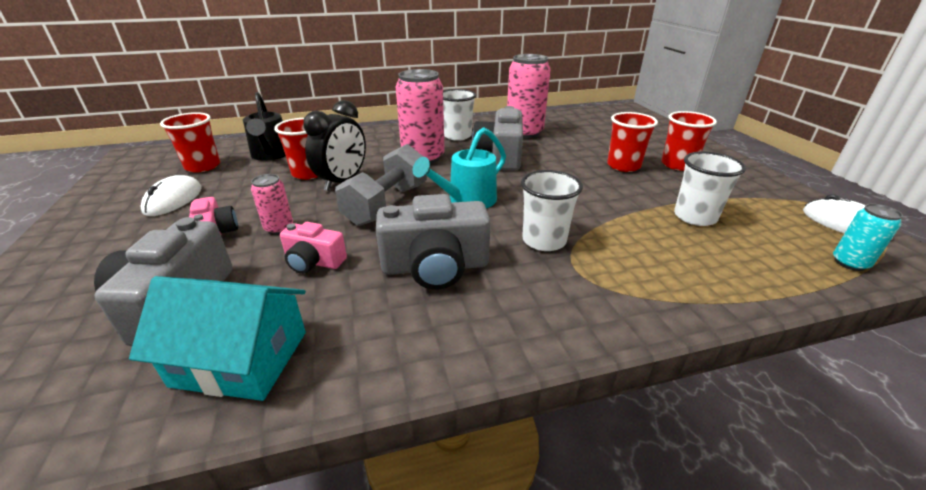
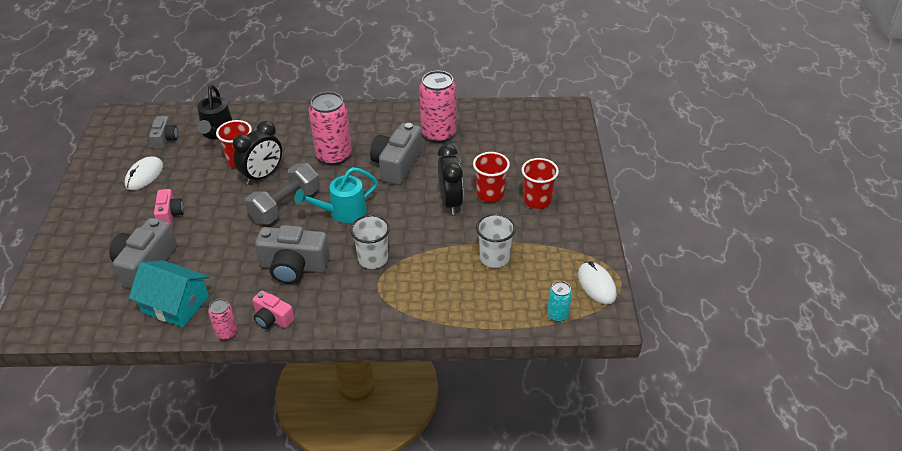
camera: 15 degrees right, 10 degrees up
red cup [160,112,220,173] -> grey camera [149,116,178,149]
pink can [251,174,293,234] -> pink can moved to [208,299,237,340]
pink camera [280,222,347,274] -> pink camera moved to [252,291,294,329]
white cup [443,89,476,141] -> none
none -> black clock [438,144,463,215]

